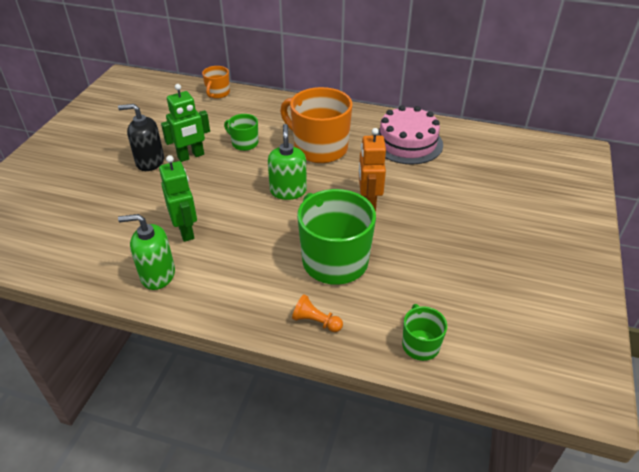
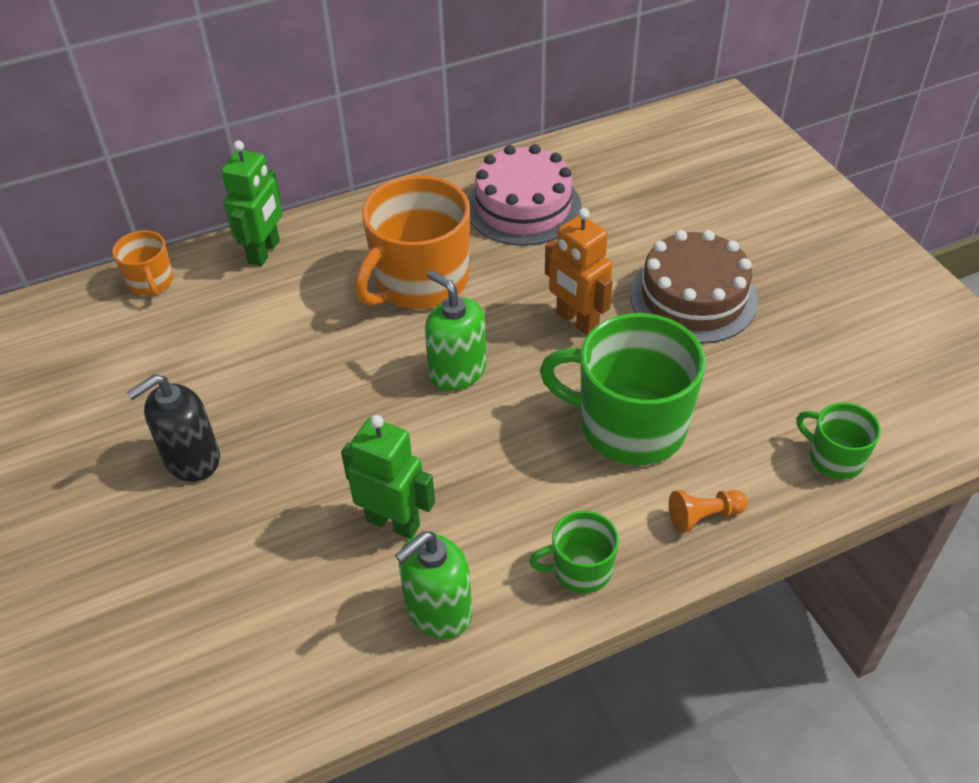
camera: 40 degrees left, 5 degrees up
green robot [161,84,210,162] -> green robot moved to [221,141,282,266]
green mug [224,114,258,151] -> green mug moved to [529,511,619,594]
orange mug [280,87,353,163] -> orange mug turned 45 degrees counterclockwise [354,176,470,309]
none -> brown cake [630,230,758,344]

